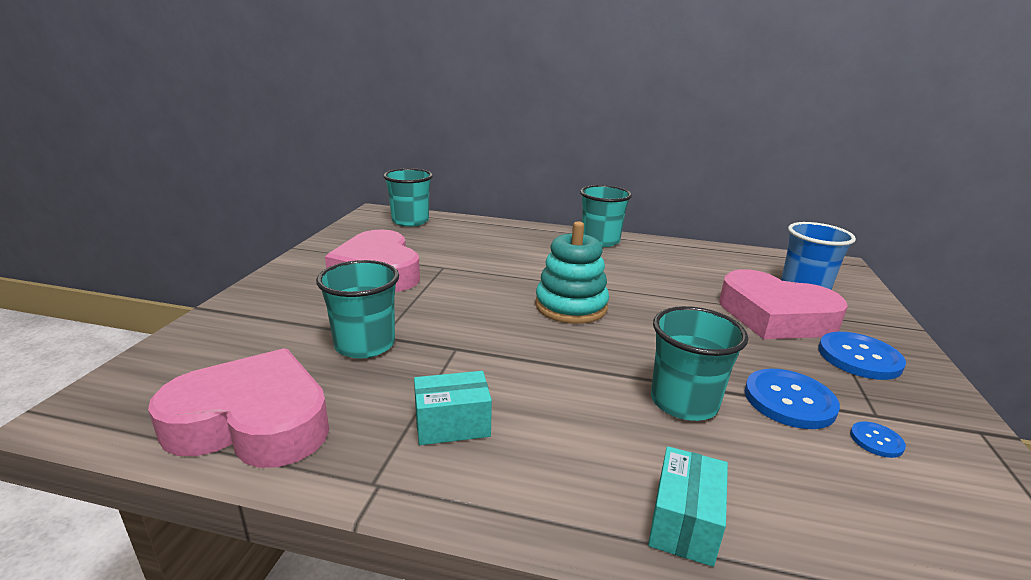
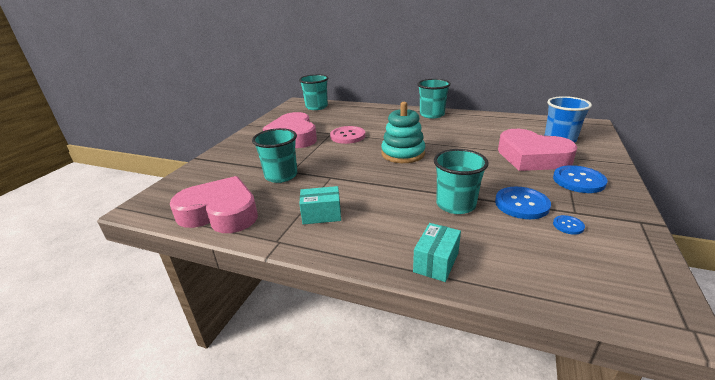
camera: 10 degrees right, 5 degrees up
none -> pink button [330,126,365,144]

